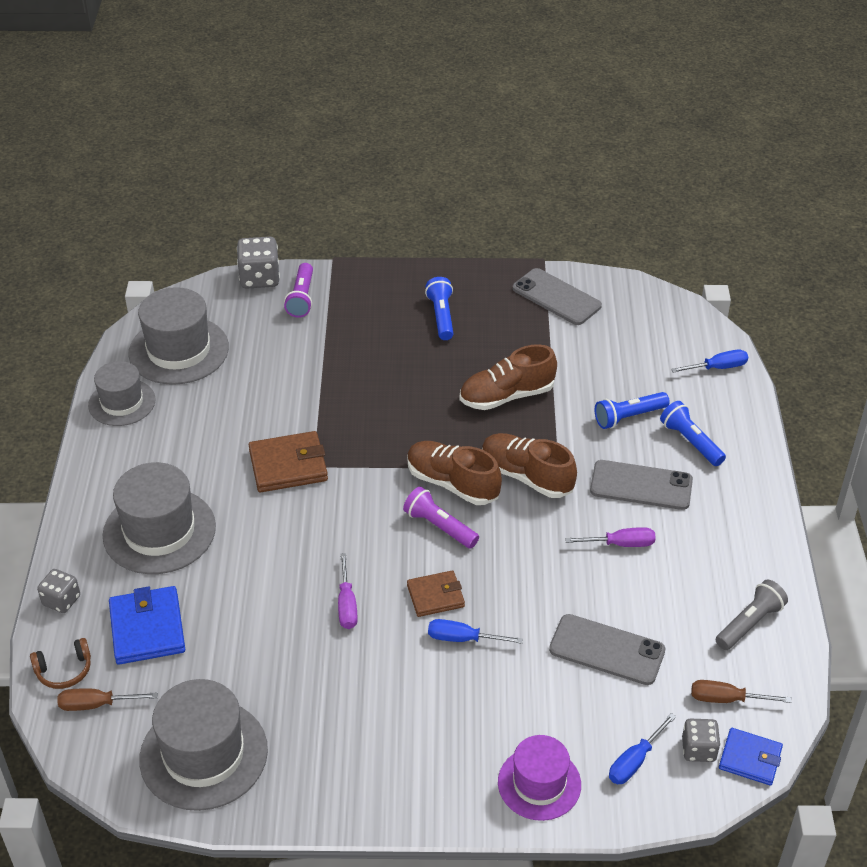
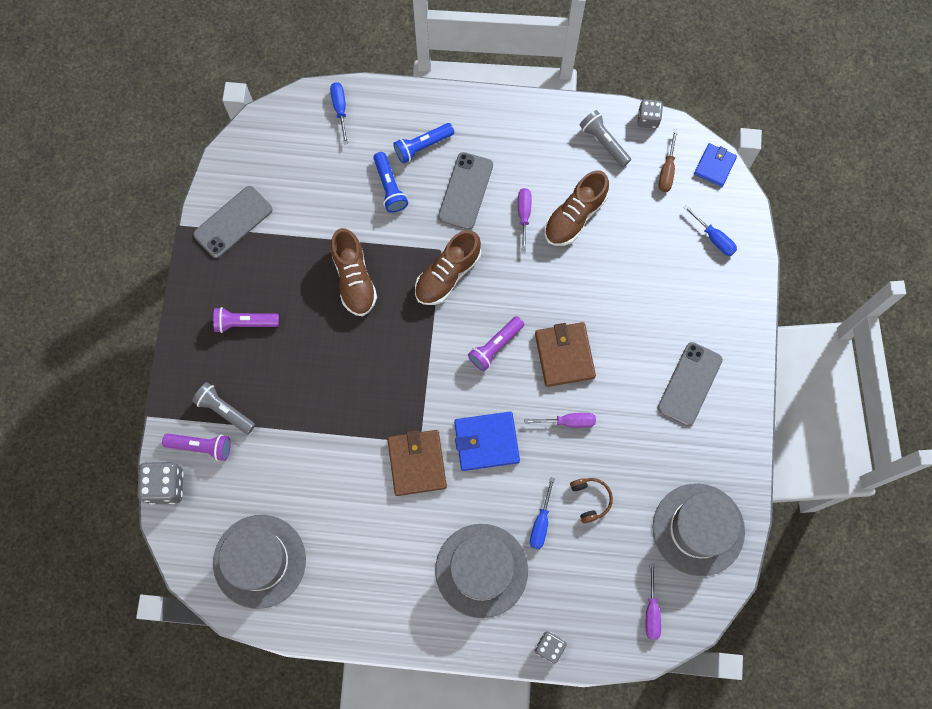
camera: 85 degrees left, 30 degrees up
brown headphones [30,638,91,689] -> brown headphones moved to [570,478,613,523]
brown screwdriver [57,688,158,711] -> purple screwdriver [646,563,661,639]
grey hat [88,361,156,426] -> none
blue wallet [109,586,185,665] -> blue wallet moved to [454,412,520,471]
brown shoe [407,441,502,505] -> brown shoe moved to [544,171,609,246]
brown wallet [407,570,465,617] -> brown wallet [535,322,596,387], size x1.55
blue flashlight [425,277,454,340] -> purple flashlight [213,307,279,333]
blue screwdriver [428,619,523,644] -> blue screwdriver moved to [530,477,555,549]
purple hat [498,735,581,821] -> none
grey phone [549,614,665,685] -> grey phone moved to [658,342,723,426]
grey dice [682,719,720,762] -> grey dice moved to [637,99,663,128]
none -> grey flashlight [192,382,255,434]

